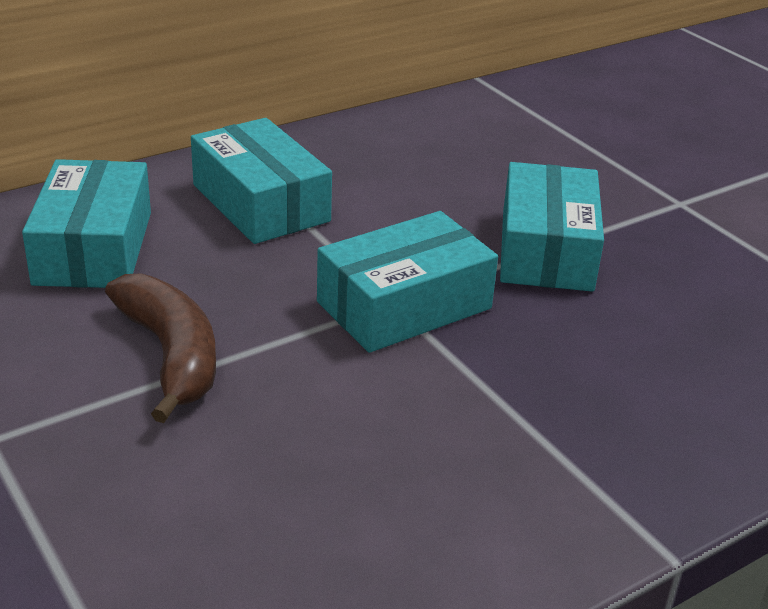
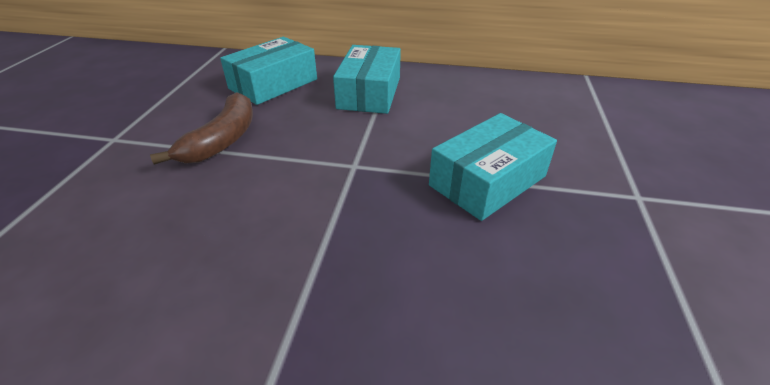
camera: 45 degrees right, 5 degrees up
turquoise box [317,211,498,353] -> none

